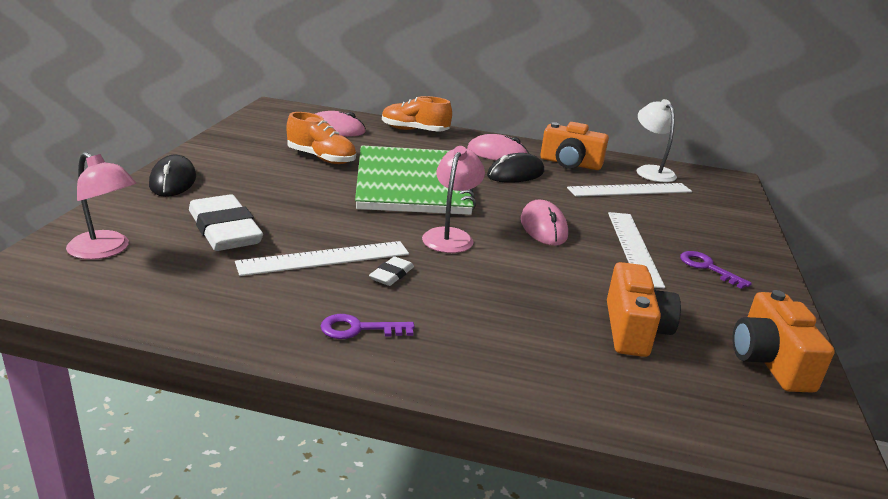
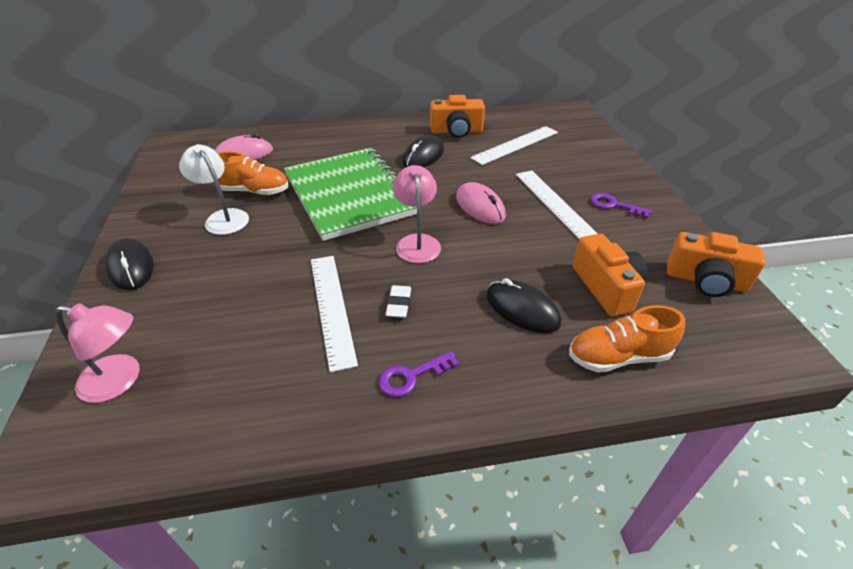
camera: 20 degrees left, 15 degrees up
white eraser [189,194,263,251] -> none
white ruler [235,241,409,276] -> white ruler turned 60 degrees counterclockwise [311,256,358,372]
orange shoe [382,96,452,132] -> orange shoe moved to [569,305,685,372]
pink mouse [467,134,529,160] -> none
white lamp [636,99,677,182] -> white lamp moved to [179,144,249,235]
orange camera [732,290,835,393] -> orange camera turned 45 degrees counterclockwise [667,232,766,297]
none -> black mouse [486,278,561,333]

